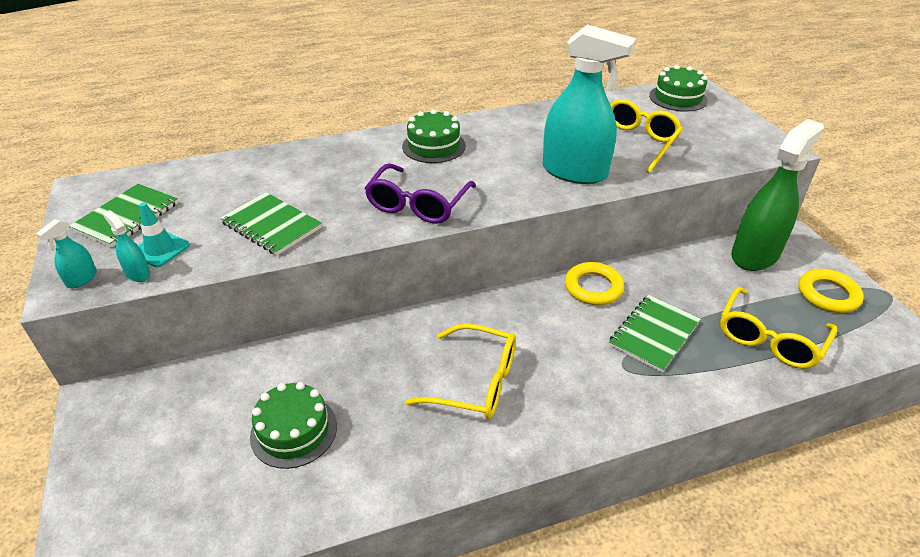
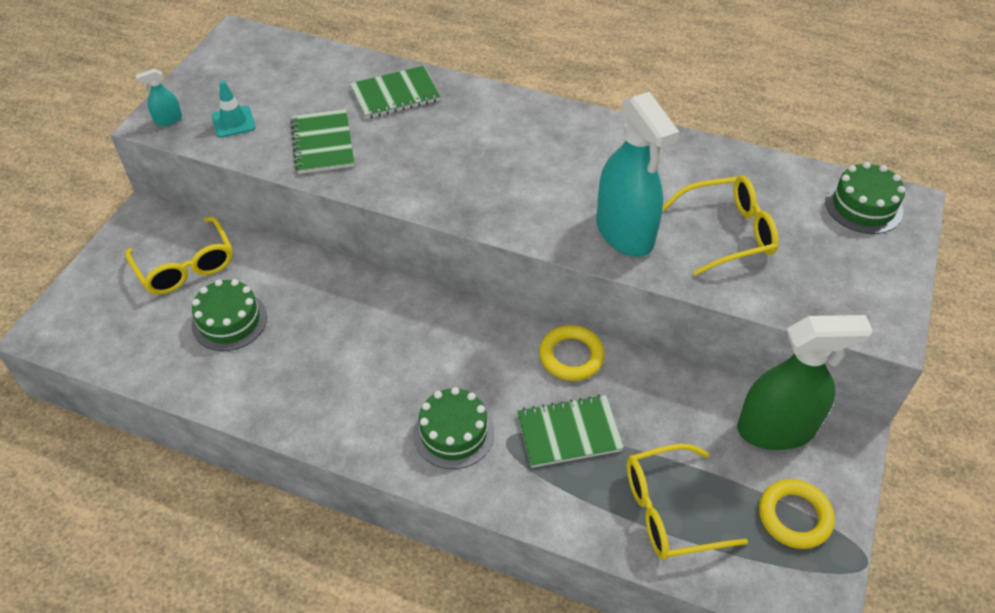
camera: 40 degrees right, 10 degrees up
green notebook [69,184,178,248] -> green notebook moved to [350,66,440,119]
turquoise spray bottle [103,210,150,282] -> none
purple glasses [365,163,476,224] -> none
green cake [402,109,466,163] -> green cake moved to [413,387,495,469]
yellow glasses [405,323,516,419] -> yellow glasses moved to [125,216,233,294]

